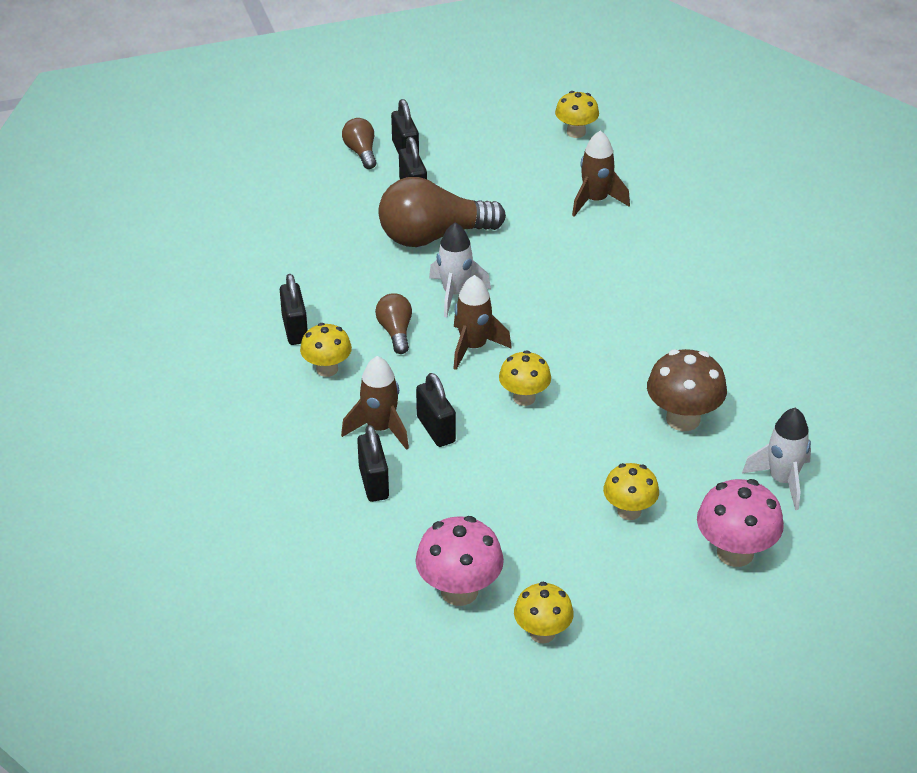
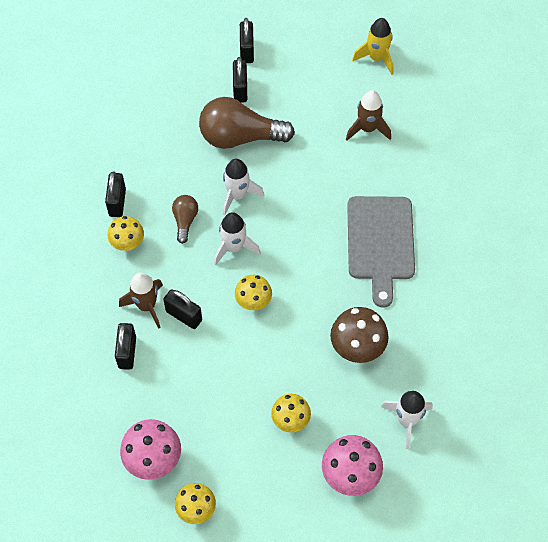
camera: 15 degrees right, 20 degrees up
brown light bulb [342,118,377,169] -> none
black padlock [416,373,456,447] -> black padlock turned 45 degrees counterclockwise [163,290,202,329]
brown rocket [453,275,512,370] -> white rocket [214,212,261,266]
yellow mushroom [555,91,599,138] -> yellow rocket [352,18,393,75]
none -> grey cutting board [347,196,415,308]

